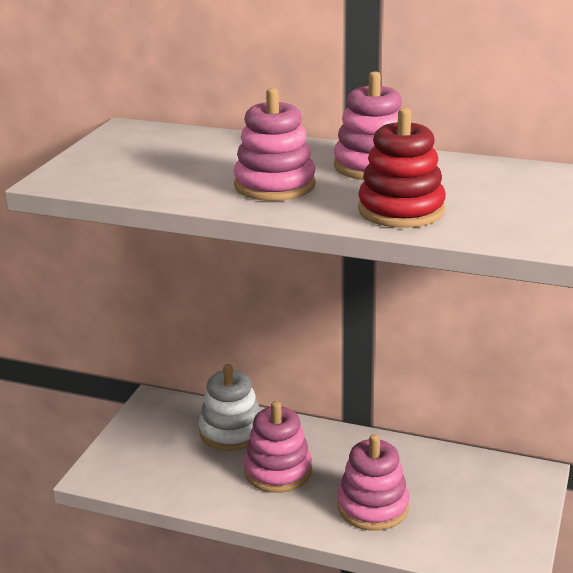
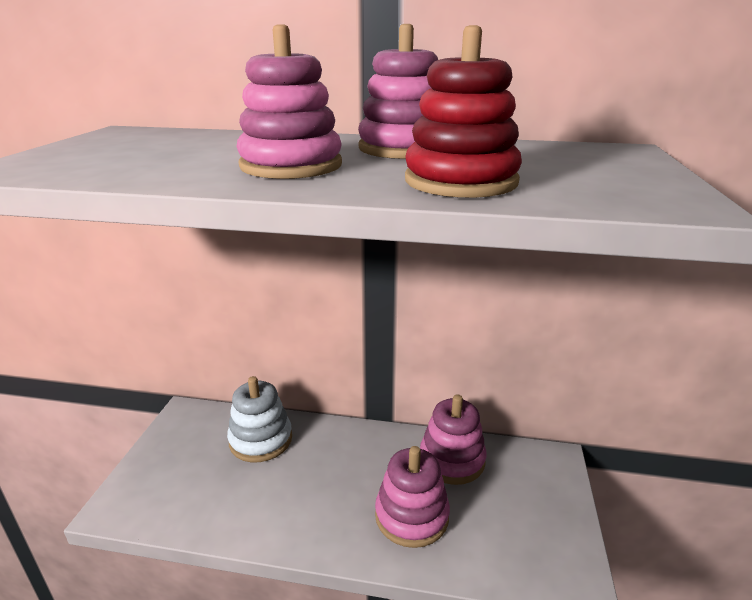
camera: 10 degrees left, 0 degrees up
pink stacking toy [244,401,312,493] -> pink stacking toy moved to [420,394,487,485]

